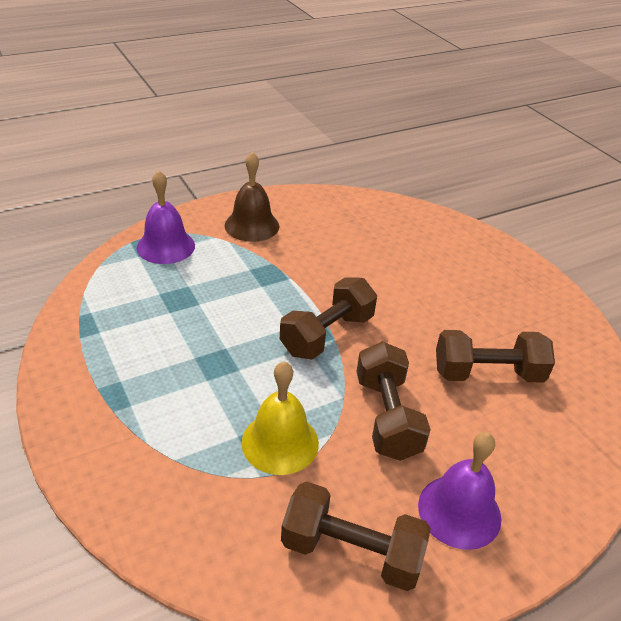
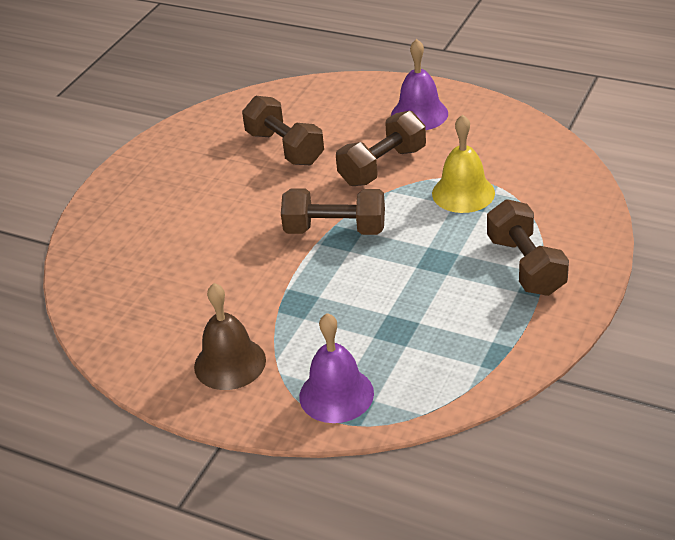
camera: 120 degrees left, 0 degrees up
brown dumbbell [281,482,431,591] -> brown dumbbell moved to [487,199,569,296]

